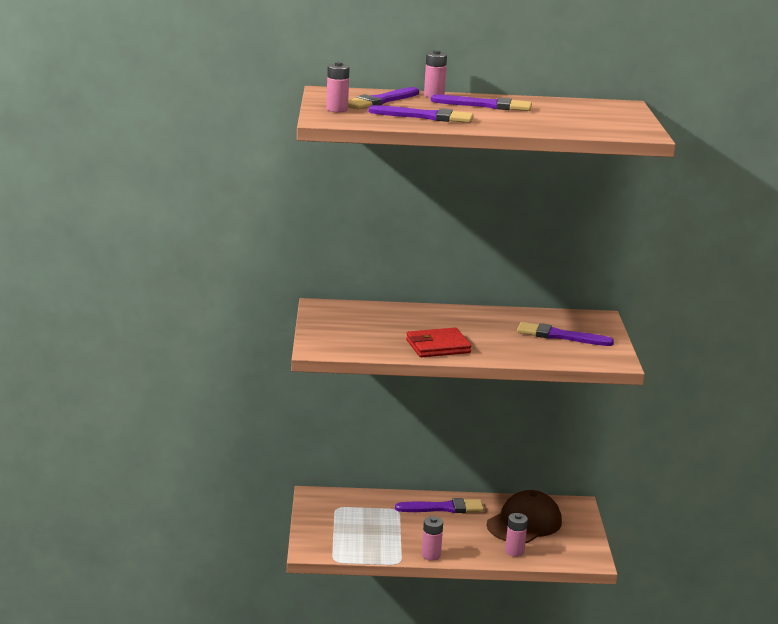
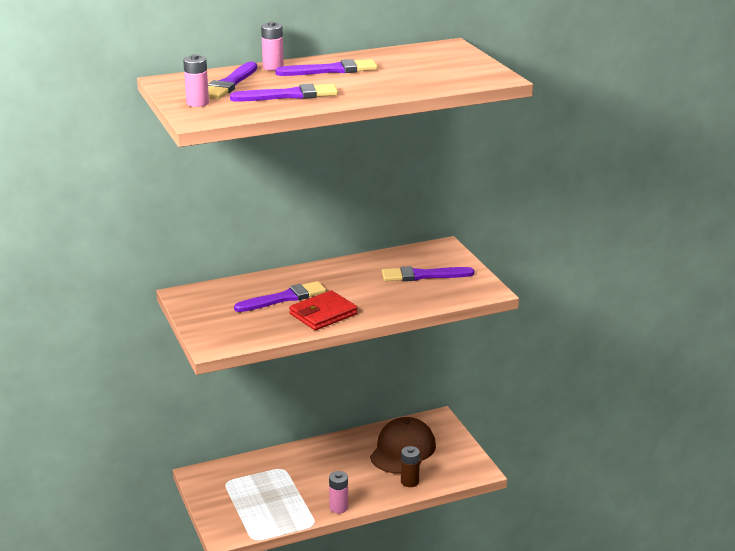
camera: 20 degrees left, 5 degrees up
purple brush [395,498,484,513] -> purple brush moved to [234,281,326,312]
pink battery [505,513,528,557] -> brown battery [401,446,420,487]

